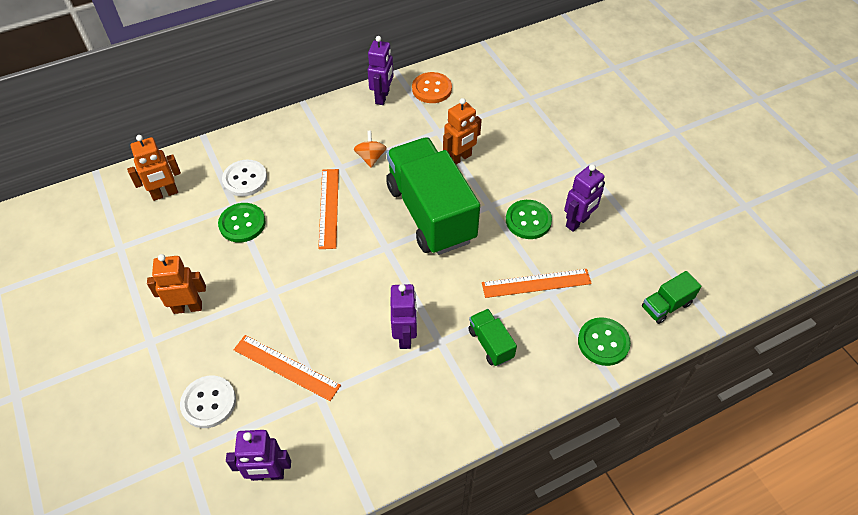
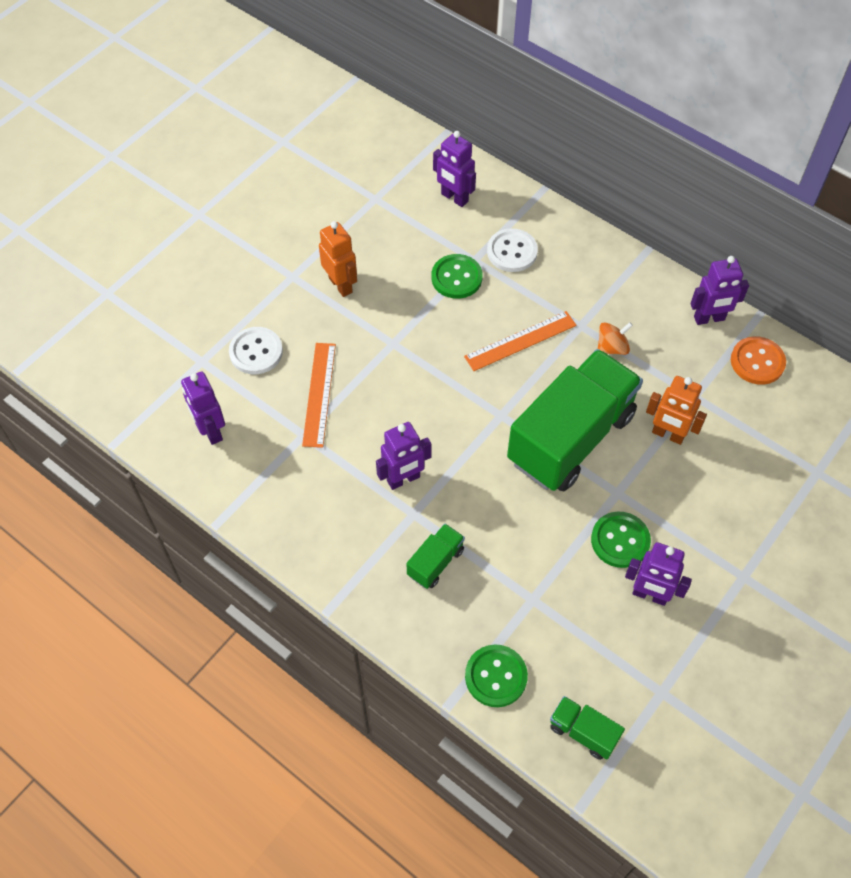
camera: 65 degrees right, 5 degrees up
orange robot [127,135,181,201] -> purple robot [433,131,476,207]
orange ruler [482,269,592,298] -> none

